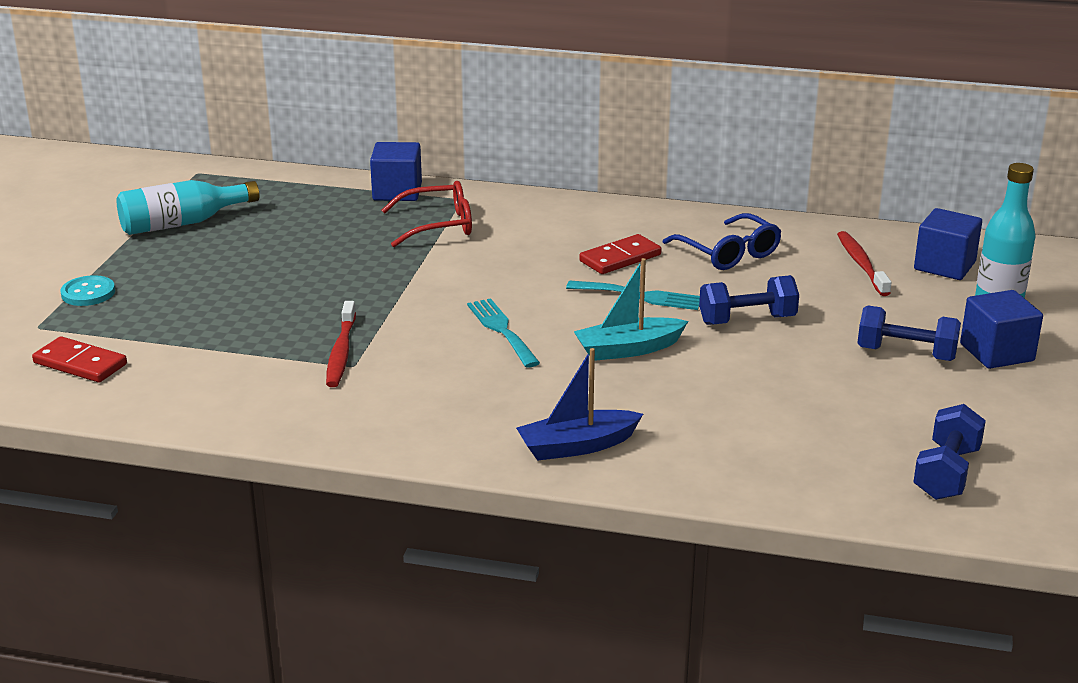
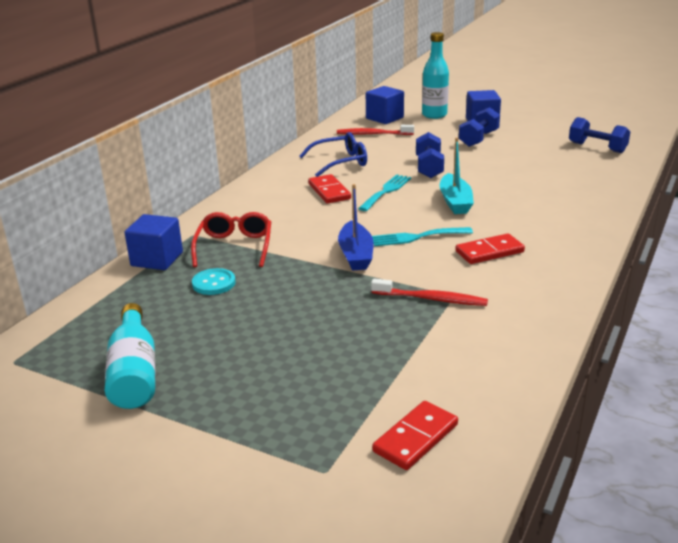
camera: 75 degrees left, 0 degrees up
turquoise button [61,275,115,306] -> turquoise button moved to [192,268,236,295]
blue boat [516,348,643,461] -> blue boat moved to [338,184,374,270]
none -> red domino [455,233,525,264]

